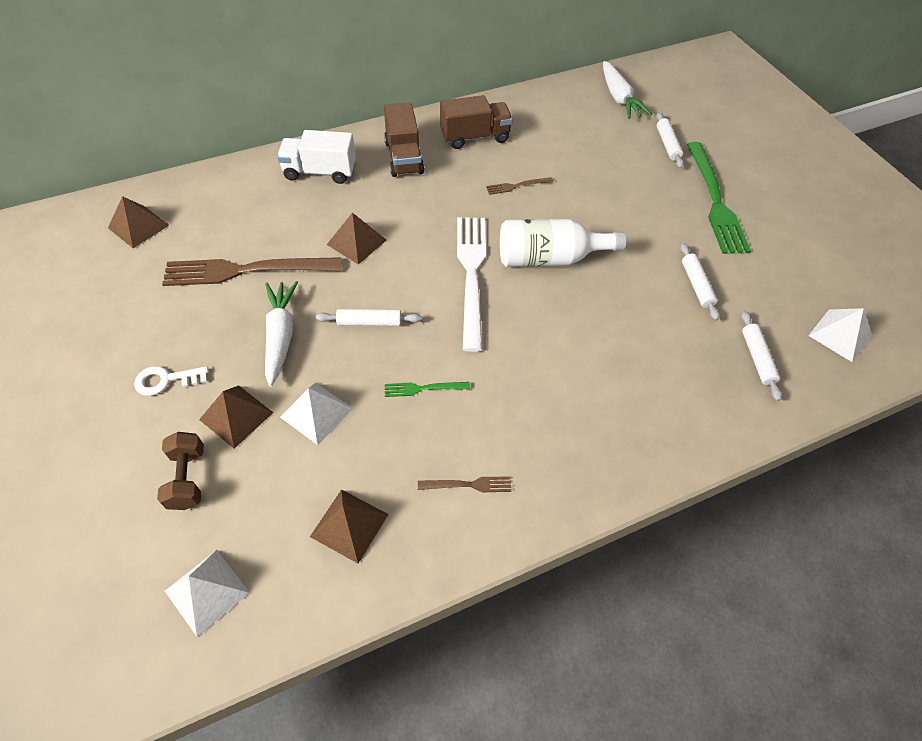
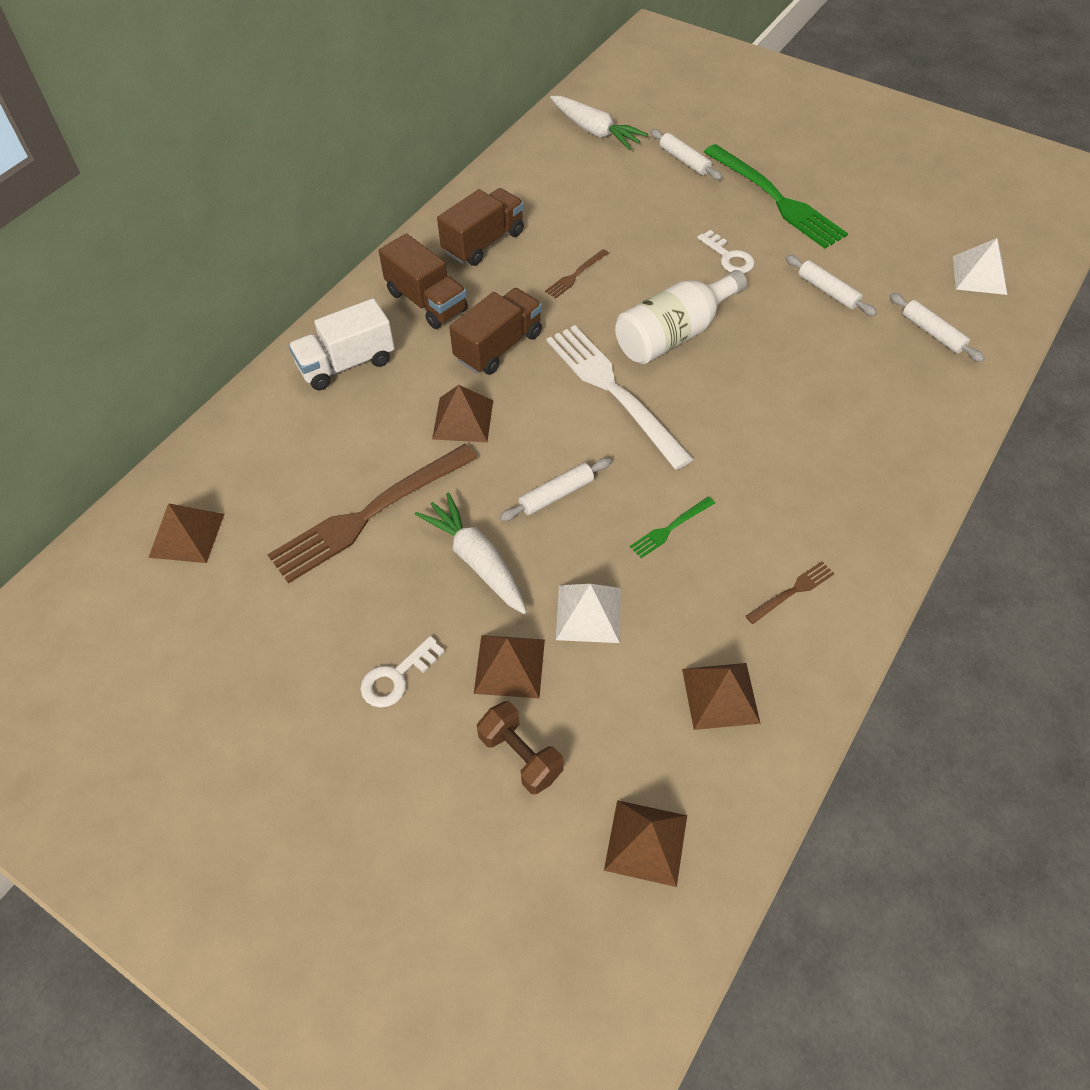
camera: 30 degrees left, 0 degrees up
white pyramid [165,550,250,637] -> brown pyramid [604,800,687,887]
none -> brown truck [449,288,542,375]
none -> white key [697,230,755,273]

